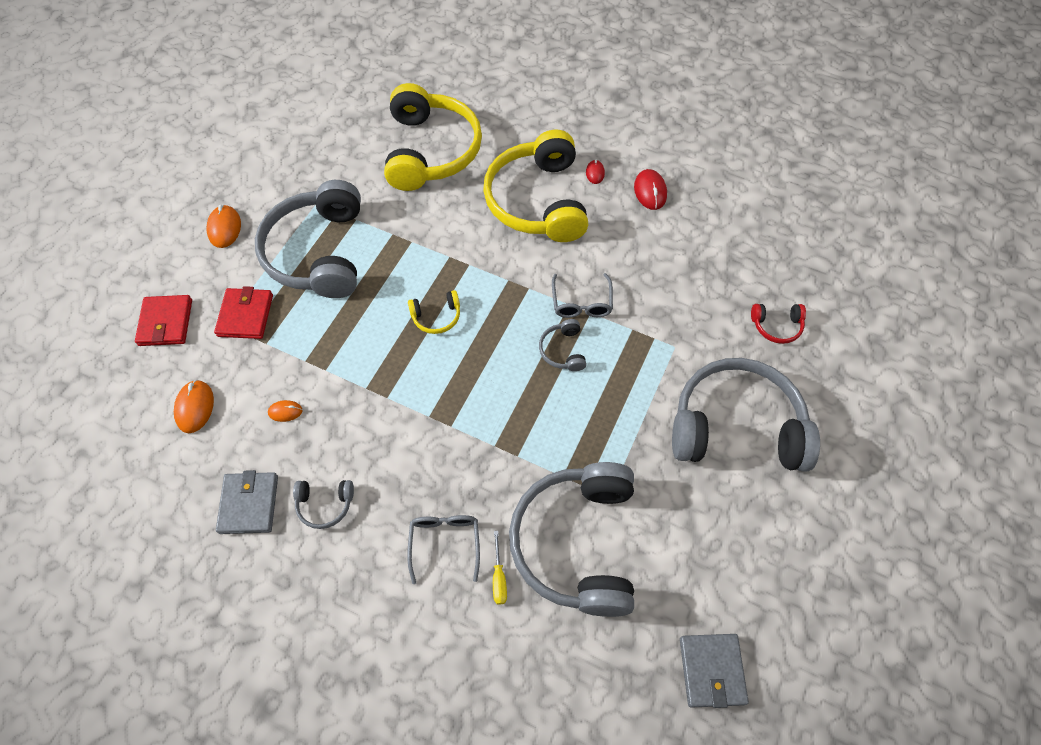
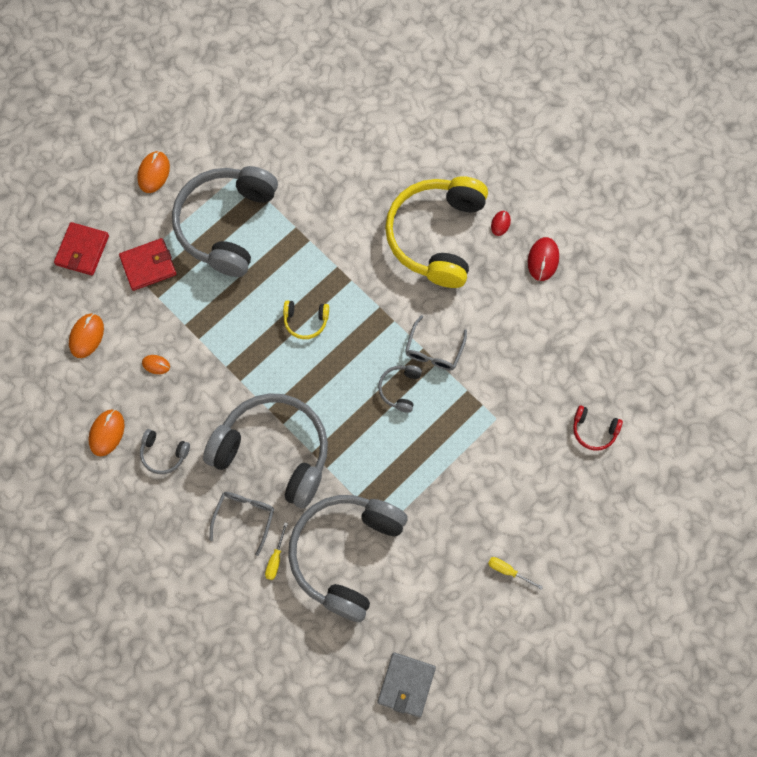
camera: 20 degrees right, 10 degrees up
red wallet [214,286,273,339] -> red wallet turned 45 degrees clockwise [119,238,176,291]
grey wallet [216,470,278,534] -> orange mouse [89,409,125,456]
yellow headphones [384,83,482,191] -> none
grey headphones [672,358,820,472] -> grey headphones moved to [203,393,328,509]
none -> yellow screwdriver [488,557,543,590]

